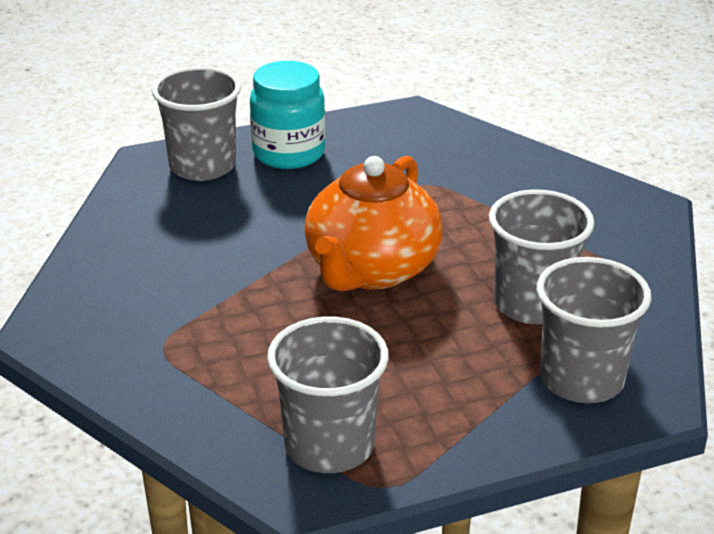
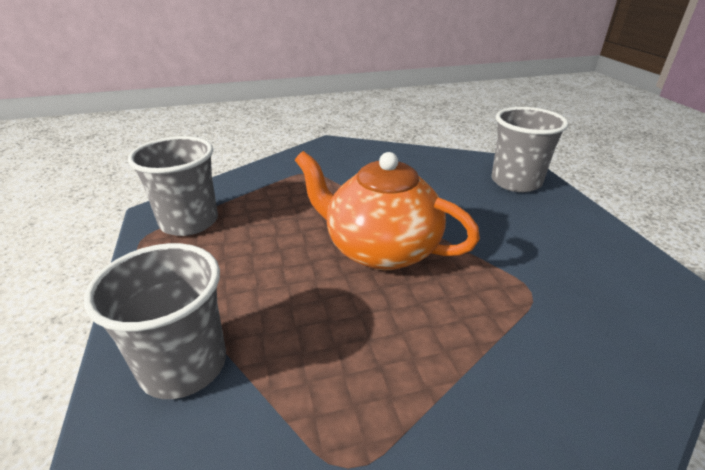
camera: 95 degrees right, 0 degrees up
turquoise jar [250,61,325,169] -> none
grey cup [489,189,595,324] -> none

